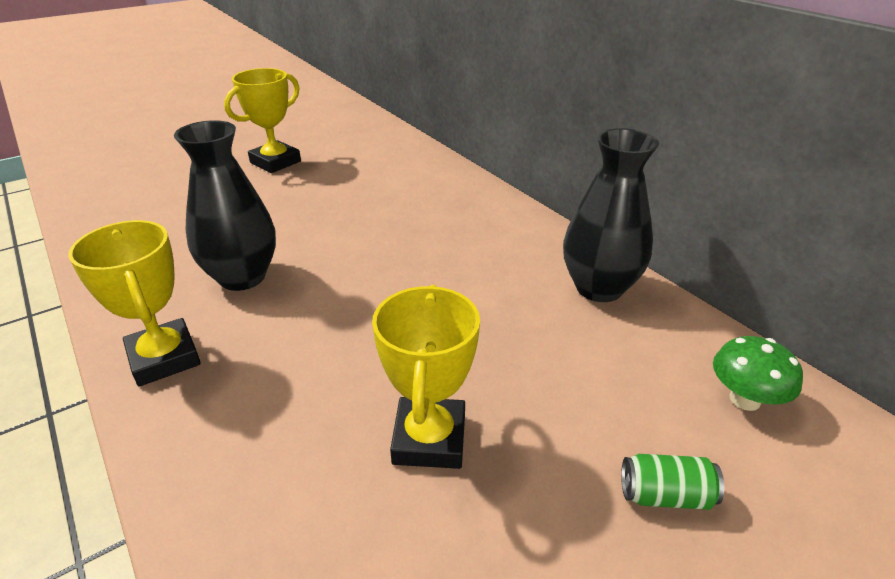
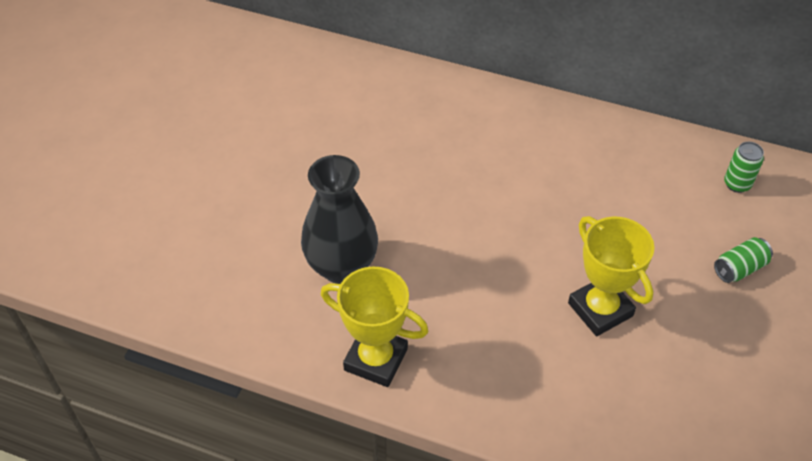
camera: 35 degrees left, 15 degrees up
yellow trophy [224,68,301,173] -> none
black vase [563,128,659,302] -> none
green mushroom [713,336,803,411] -> green can [724,142,764,193]

